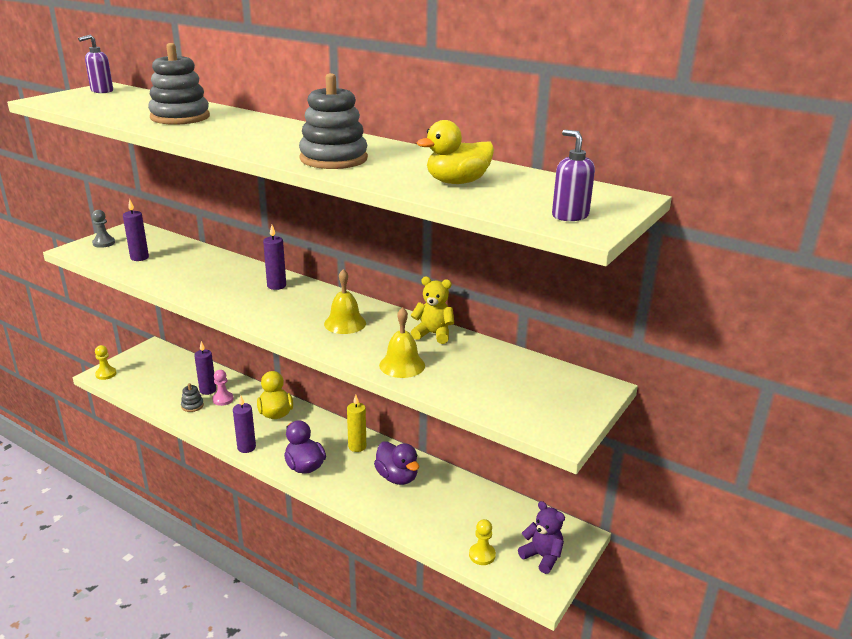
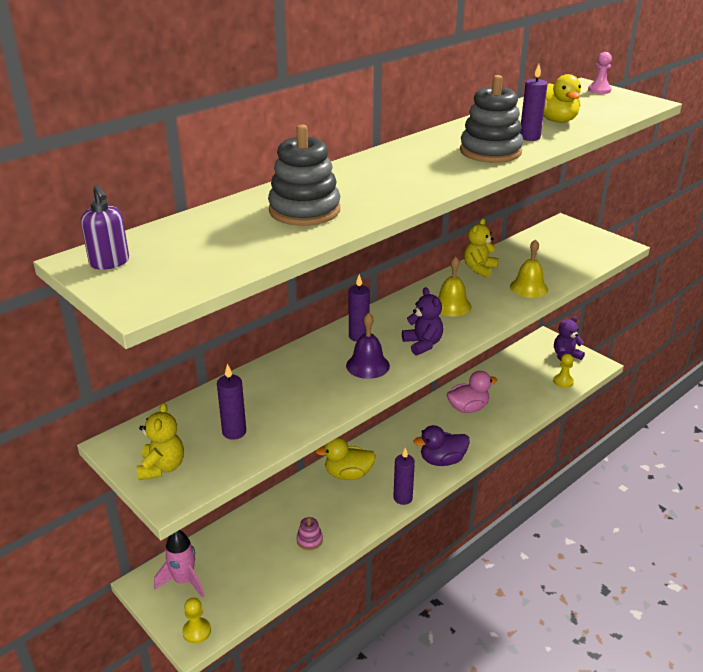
camera: 75 degrees left, 5 degrees up
grey pawn [92,210,115,248] -> yellow teddy bear [137,402,184,480]
grey stacking toy [181,383,204,412] -> pink stacking toy [297,517,323,550]
purple candle [194,341,216,395] -> purple candle moved to [520,64,548,141]
pink pawn [212,370,234,406] -> pink pawn moved to [588,52,612,94]
yellow candle [347,395,366,452] -> none
purple duck [374,442,419,485] -> pink duck [447,371,497,413]
purple soap dispenser [552,129,595,221] -> none
none -> pink rocket [154,530,204,598]
none -> purple bell [346,313,390,379]
none -> purple teddy bear [402,287,443,355]

